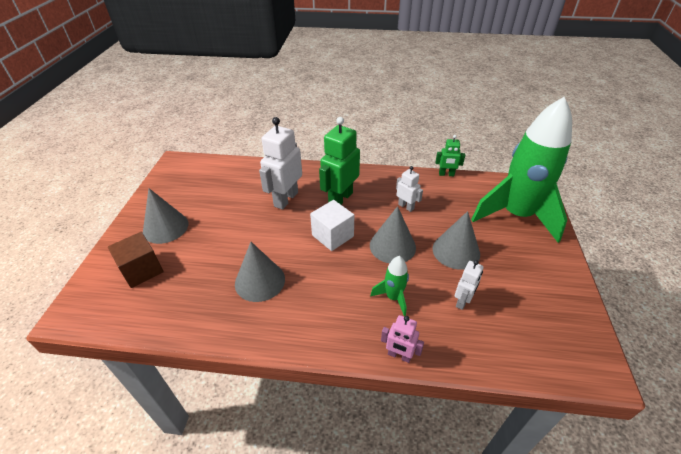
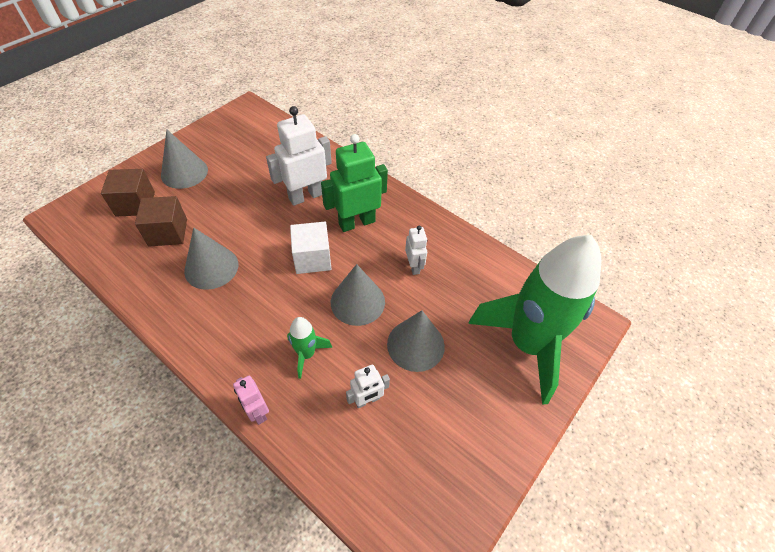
camera: 30 degrees right, 10 degrees up
green robot [435,135,465,176] -> none
none -> brown cube [135,196,187,246]

